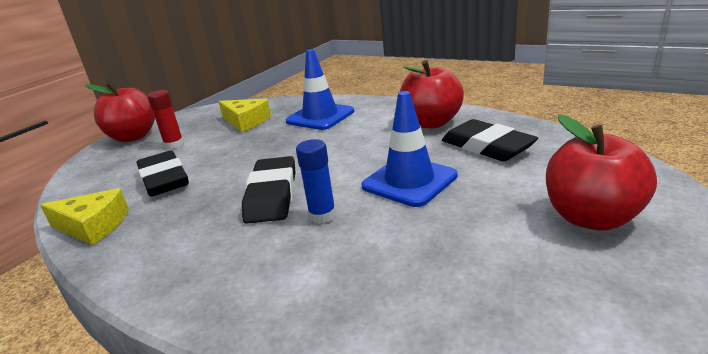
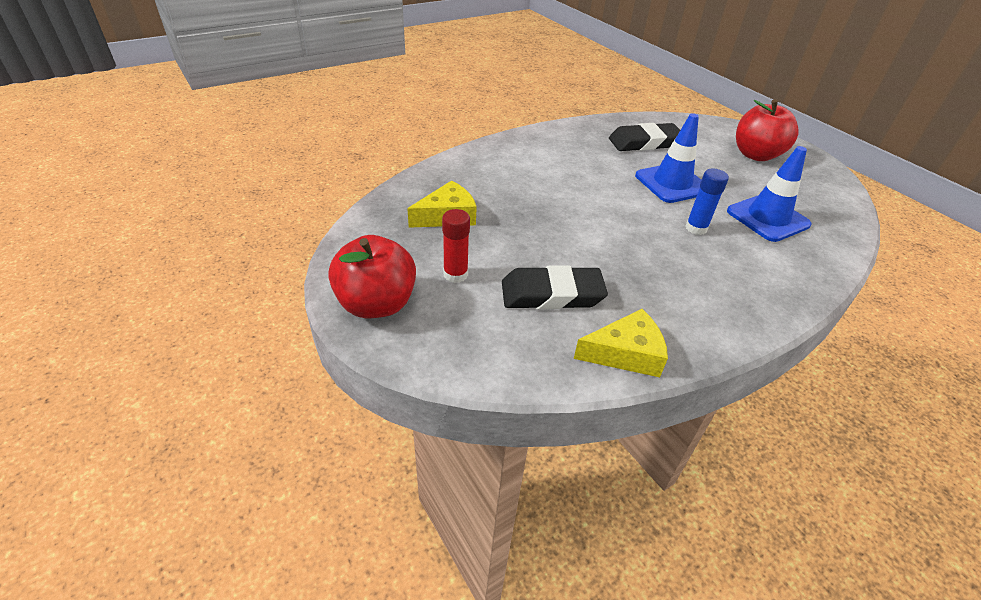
camera: 70 degrees left, 15 degrees up
yellow cheese [40,188,129,245] -> yellow cheese turned 45 degrees clockwise [574,309,668,377]
black eraser [242,156,296,224] -> none
blue traffic cone [286,49,354,130] -> blue traffic cone moved to [727,146,812,242]
red apple [400,60,464,128] -> none

